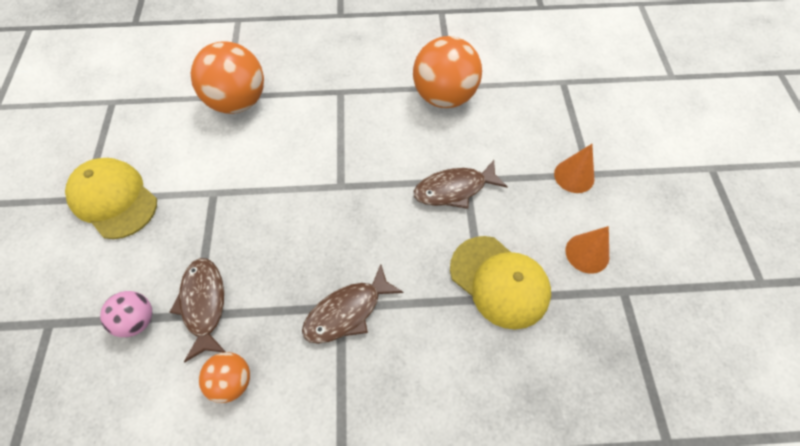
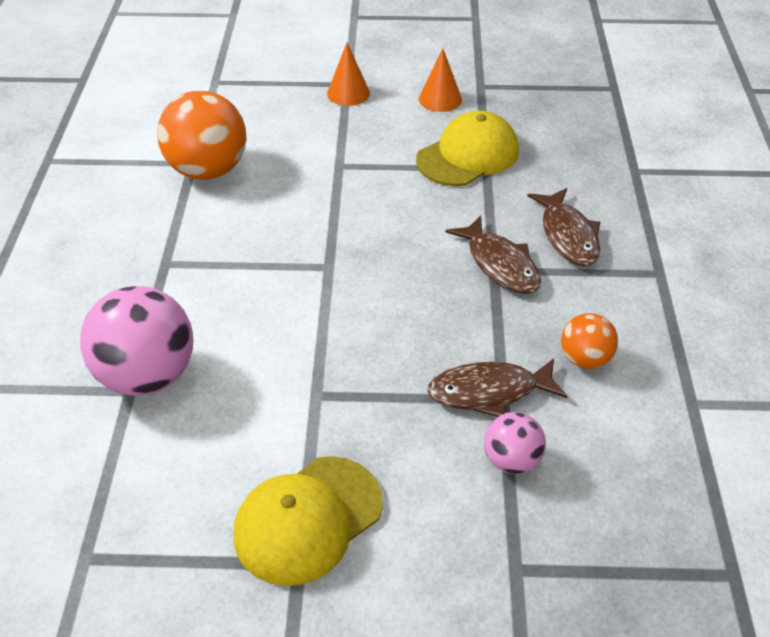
camera: 85 degrees left, 15 degrees down
orange ball [191,41,264,114] -> pink ball [80,286,193,396]
brown fish [414,160,508,209] -> brown fish moved to [527,188,600,266]

